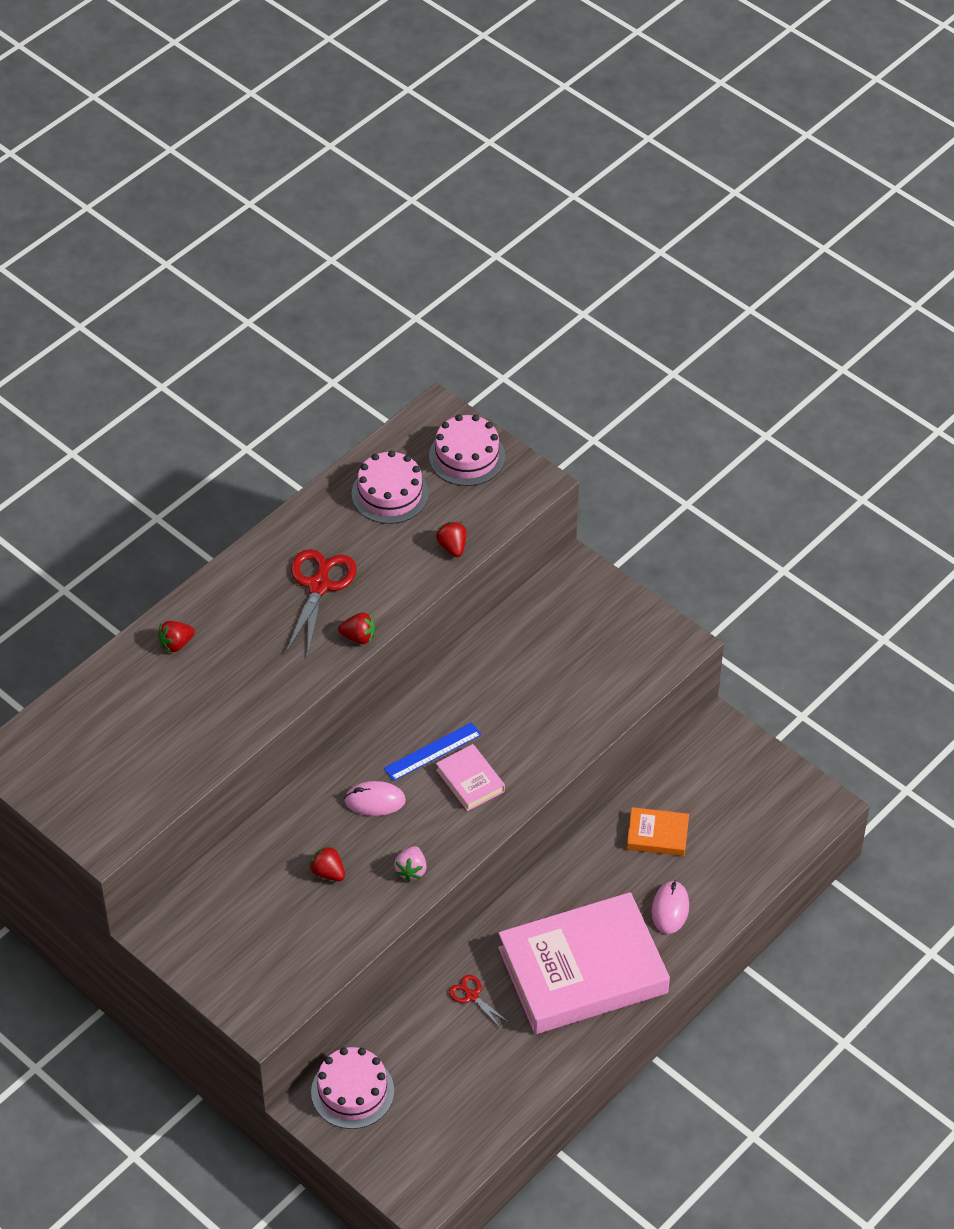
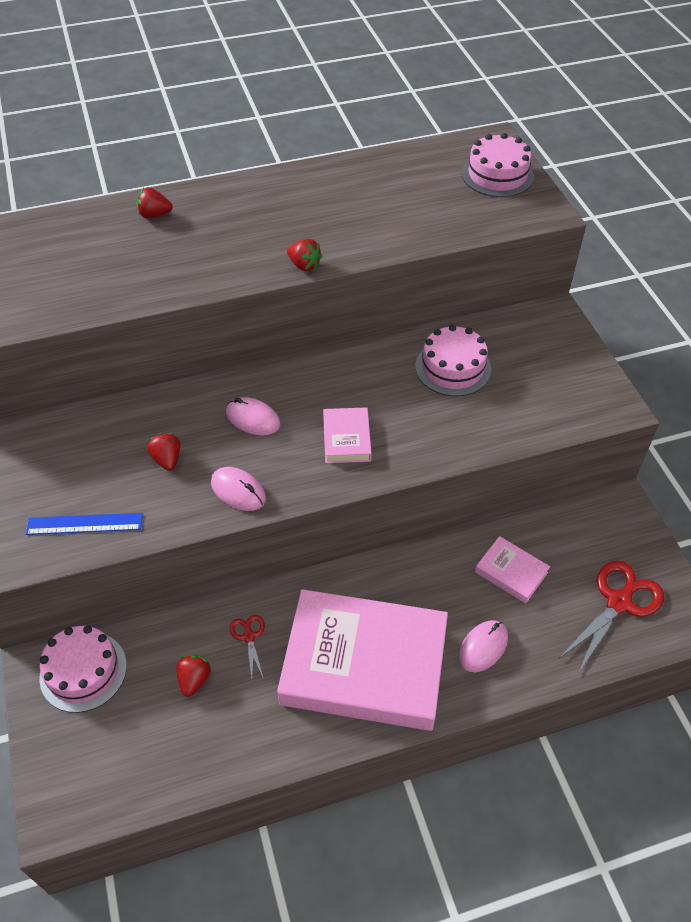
camera: 30 degrees right, 0 degrees up
red scissors [286,549,357,658] -> red scissors moved to [559,561,665,672]
pink cake [352,450,429,524] -> pink cake moved to [415,325,491,396]
blue ruler [384,722,482,781] -> blue ruler moved to [25,513,143,535]
pink strawberry [394,846,427,882] -> pink mouse [211,467,266,511]
red strawberry [436,522,467,557] -> red strawberry moved to [176,655,211,697]
orange book [627,807,689,856] -> pink book [475,536,550,603]

